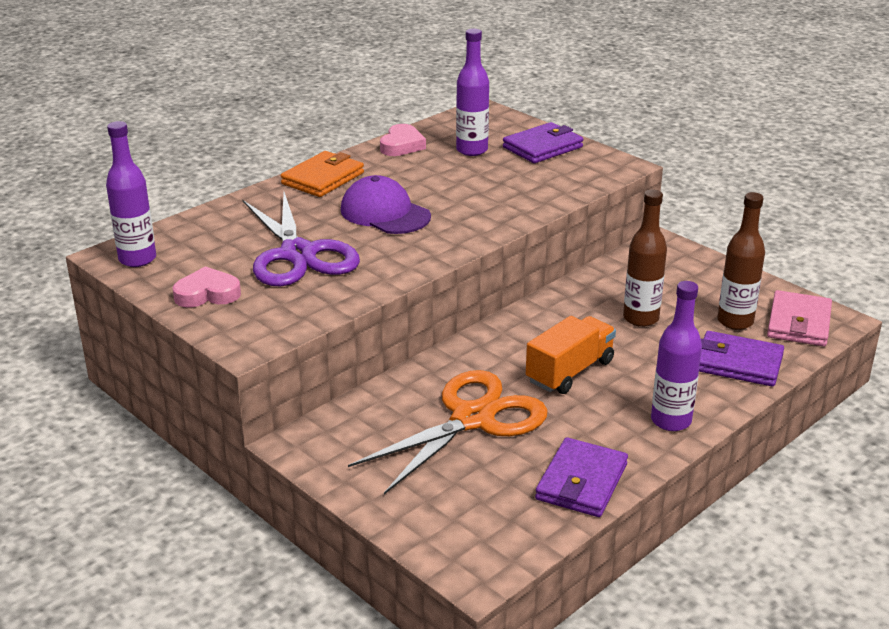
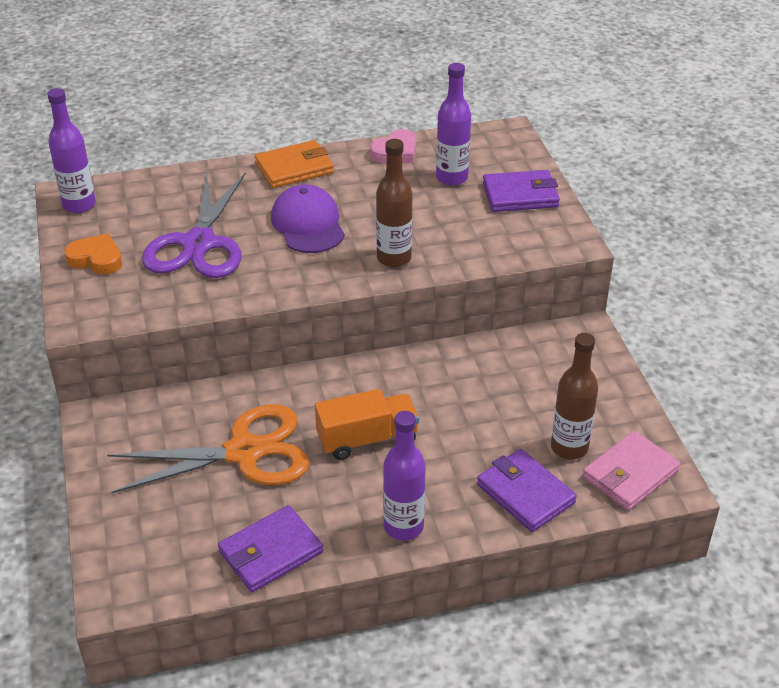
camera: 30 degrees right, 10 degrees up
pink heart [172,266,241,307] -> orange heart [64,233,122,275]
brown bottle [623,190,667,327] -> brown bottle moved to [376,139,412,267]

